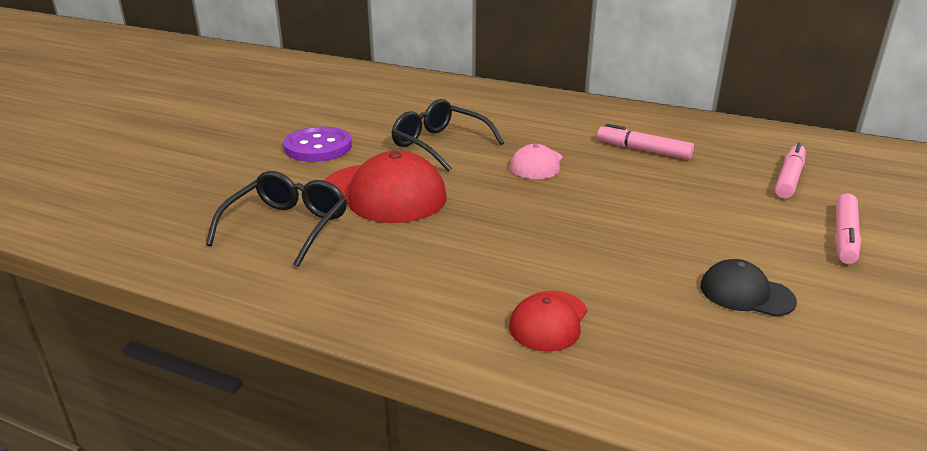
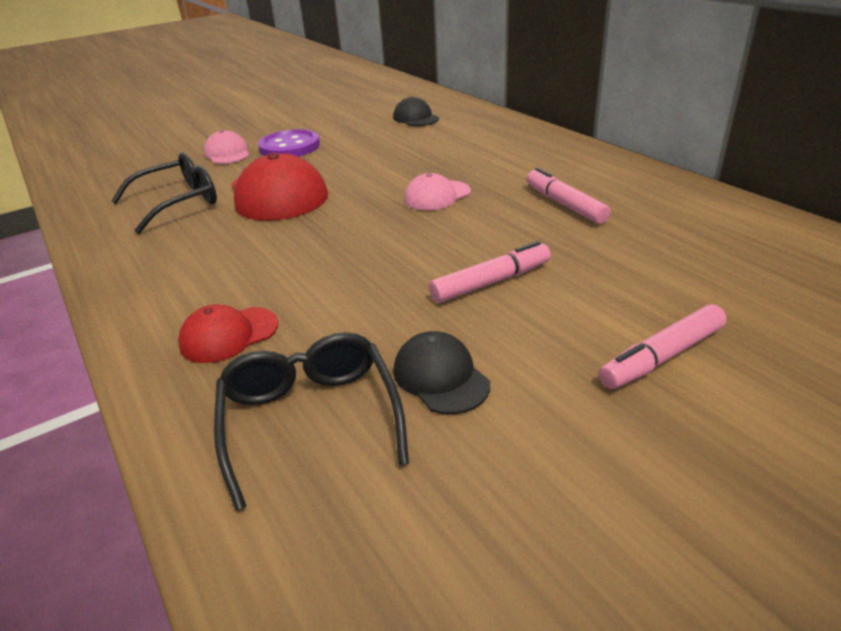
camera: 35 degrees right, 5 degrees up
black glasses [392,99,504,172] -> black glasses moved to [214,332,409,511]
pink marker [775,143,806,199] -> pink marker moved to [429,241,551,303]
none -> pink cap [204,130,250,164]
none -> black cap [393,96,439,126]

